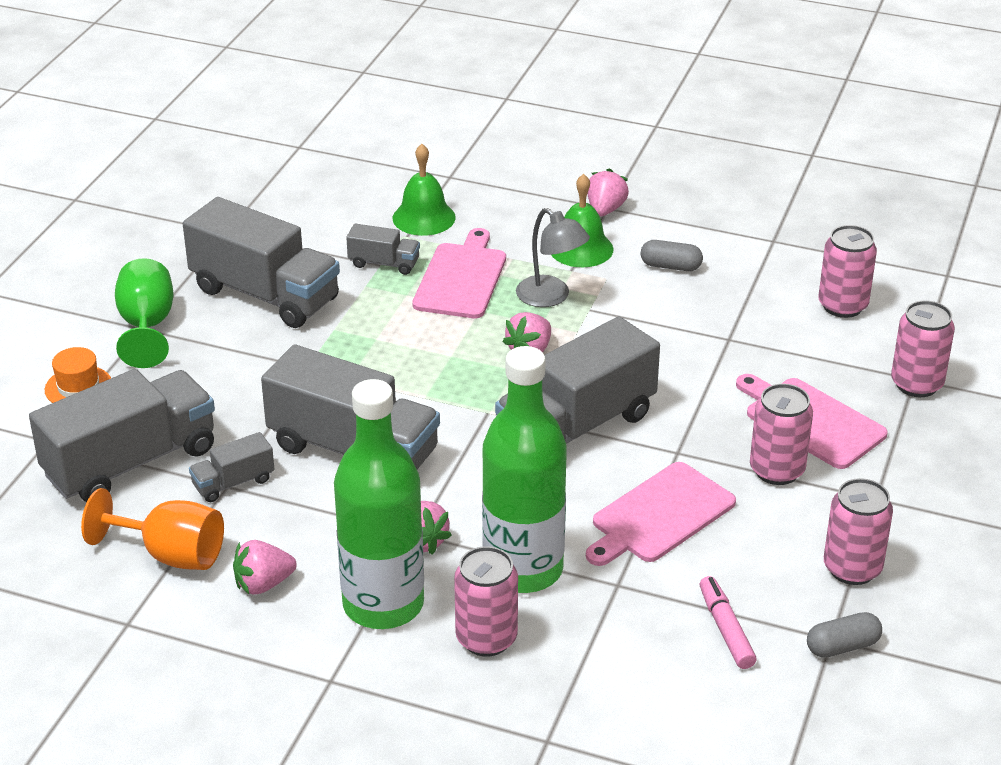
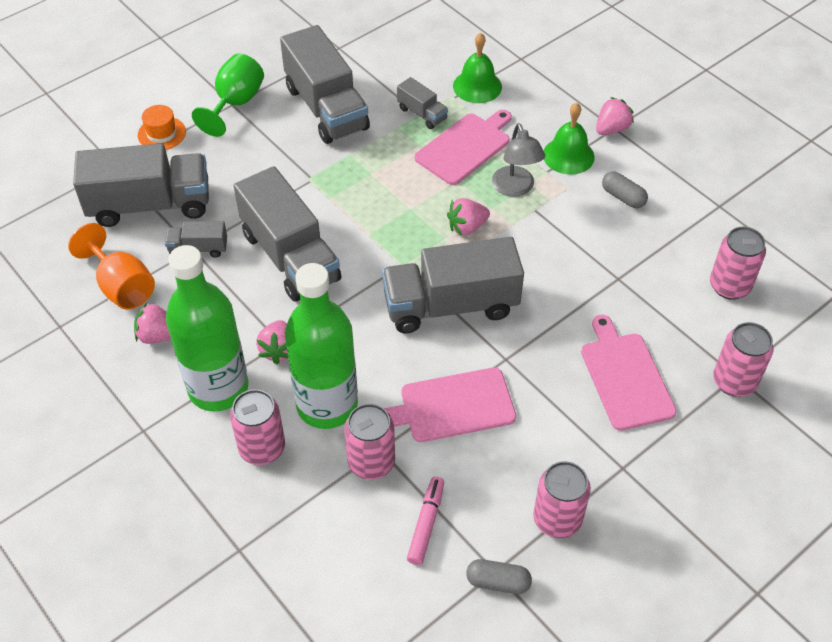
camera: 30 degrees right, 15 degrees up
pink can [750,384,813,485] -> pink can moved to [344,404,395,480]

